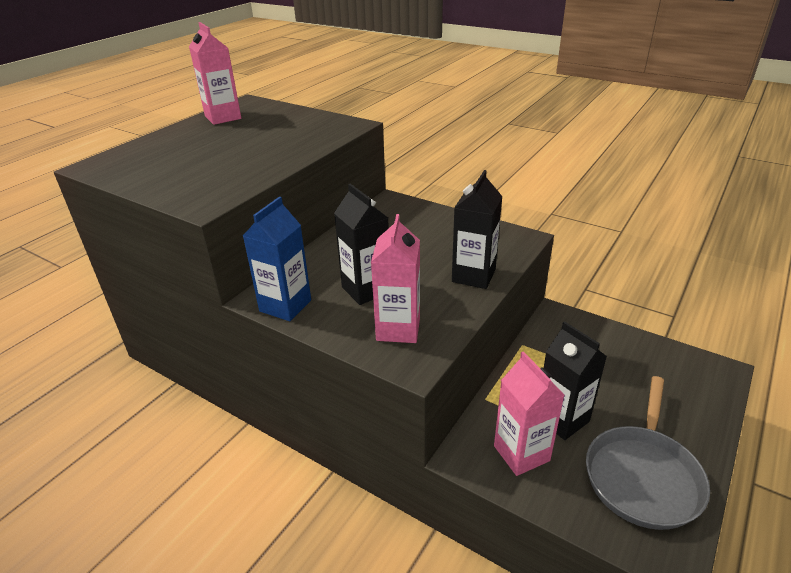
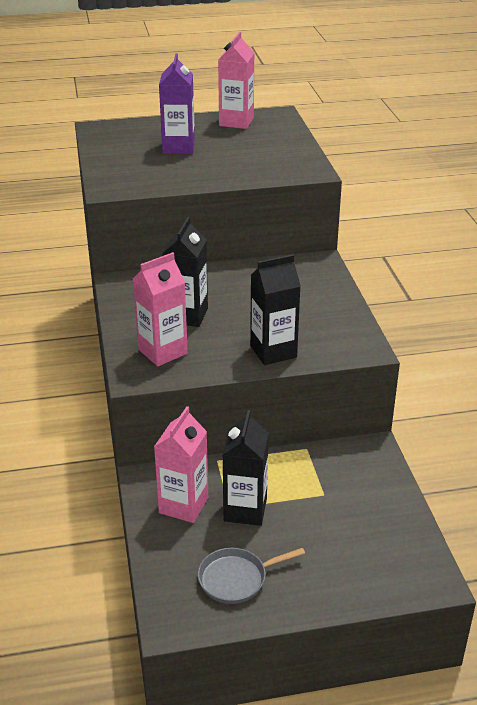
camera: 45 degrees right, 0 degrees up
blue carton [243,196,311,321] -> none
grey pan [586,376,710,530] -> grey pan [198,548,305,604], size x0.61
none -> purple carton [159,53,195,154]

